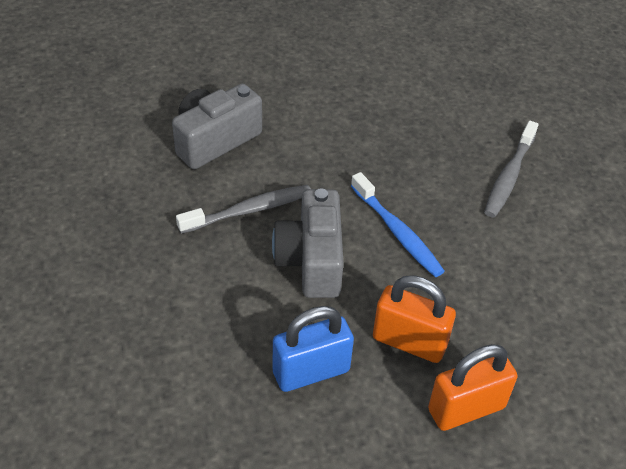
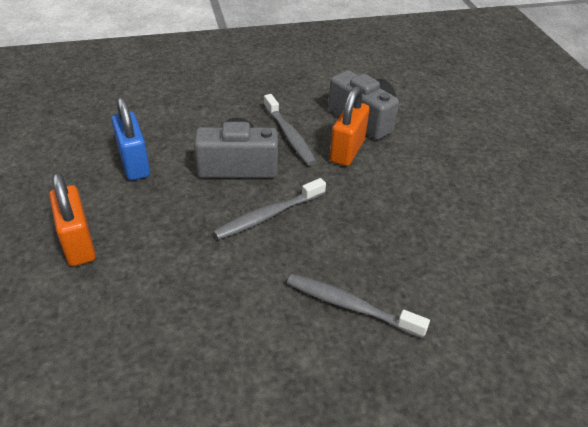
camera: 90 degrees right, 5 degrees down
blue toothbrush [351,172,445,277] -> grey toothbrush [213,178,326,240]
orange padlock [373,275,456,363] -> orange padlock moved to [330,86,369,166]

